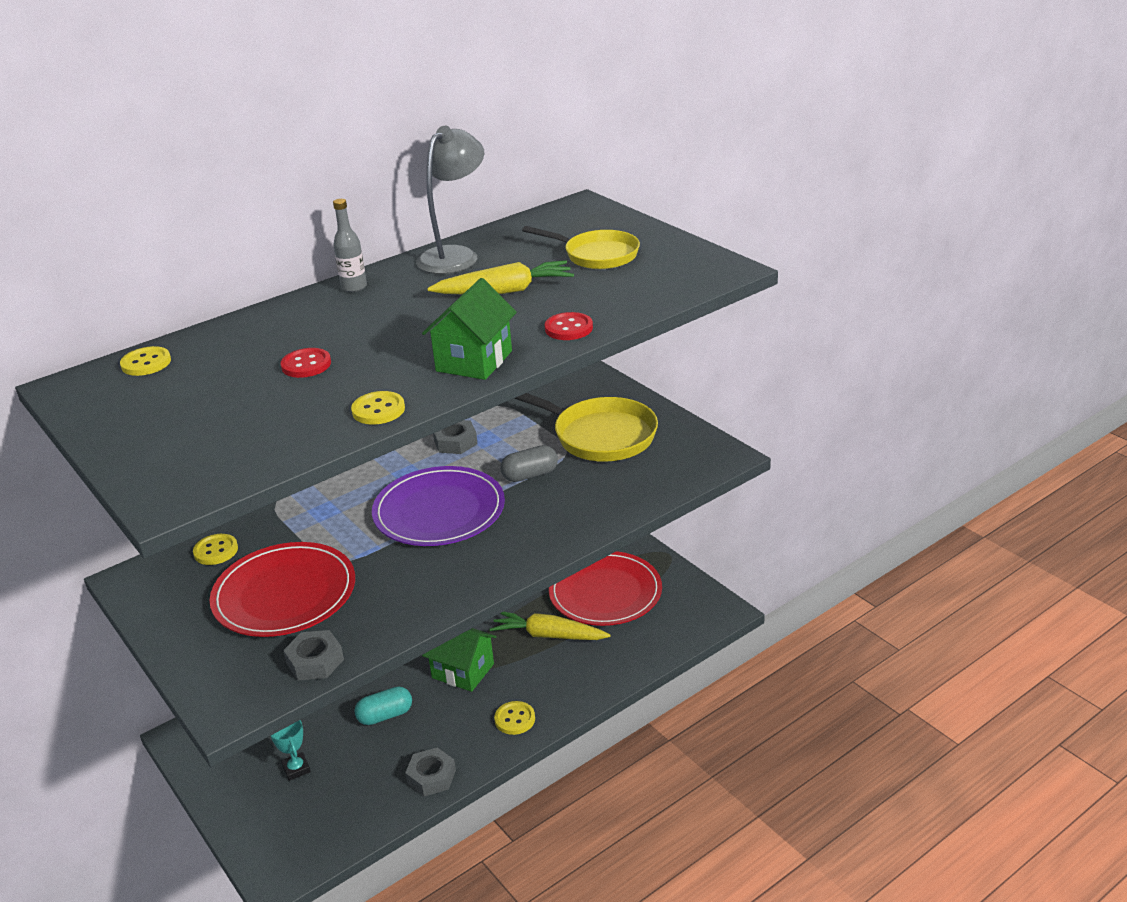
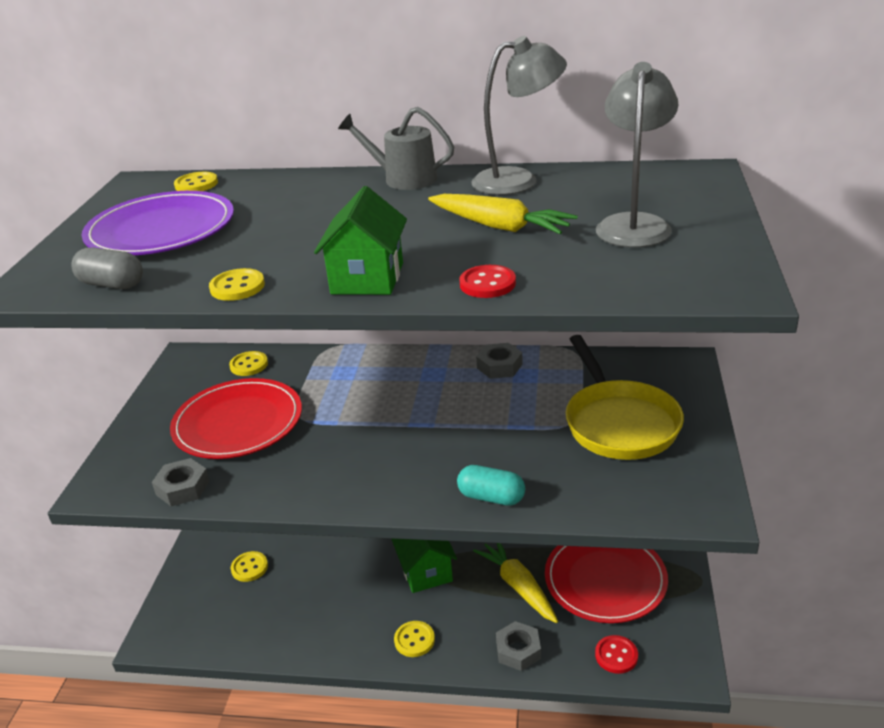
camera: 45 degrees right, 0 degrees up
turquoise trophy [271,720,311,781] -> yellow button [231,551,268,582]
red button [281,348,331,378] -> red button moved to [595,635,638,674]
grey bottle [333,199,367,292] -> grey watering can [338,107,454,190]
turquoise capsule [354,686,412,725] -> turquoise capsule moved to [457,465,525,506]
purple plate [372,466,505,546] -> purple plate moved to [81,191,234,255]
grey nut [405,747,456,796] -> grey nut moved to [496,621,541,671]
green house [422,278,517,380] -> green house turned 60 degrees counterclockwise [314,186,407,295]
grey capsule [500,445,558,482] -> grey capsule moved to [71,247,143,289]
yellow pan [522,226,640,269] -> grey lamp [596,62,678,248]

